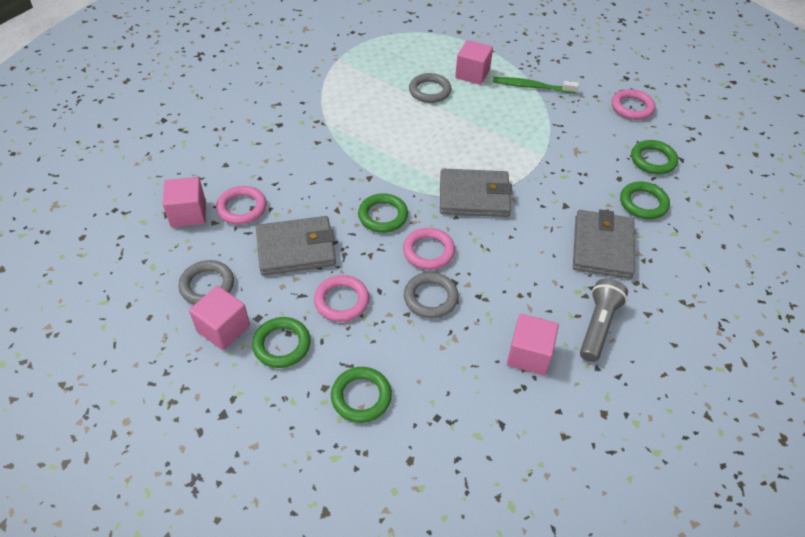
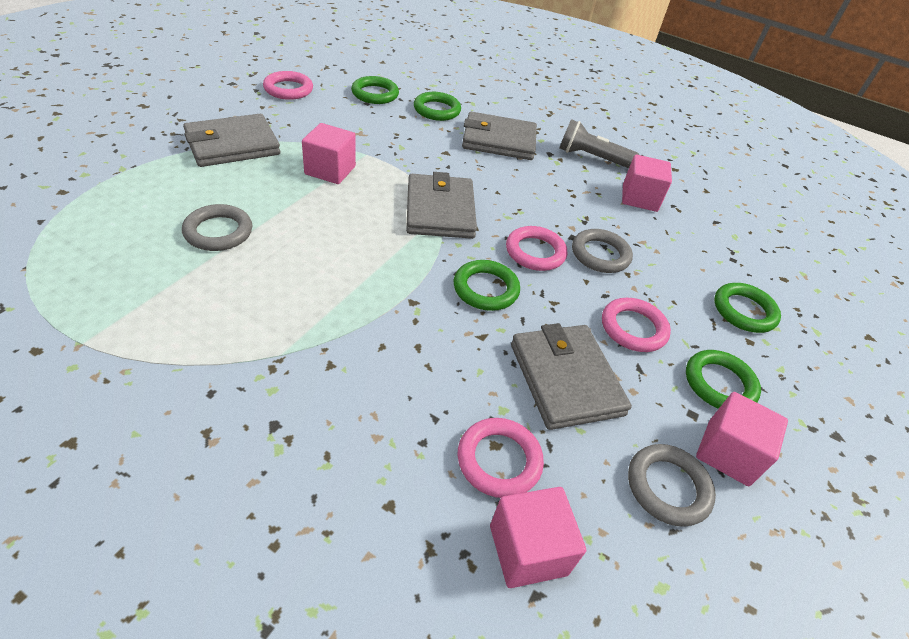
camera: 100 degrees left, 5 degrees down
pink cube [455,40,493,85] -> pink cube moved to [302,123,356,184]
green toothbrush [493,77,579,94] -> grey wallet [183,114,280,167]

